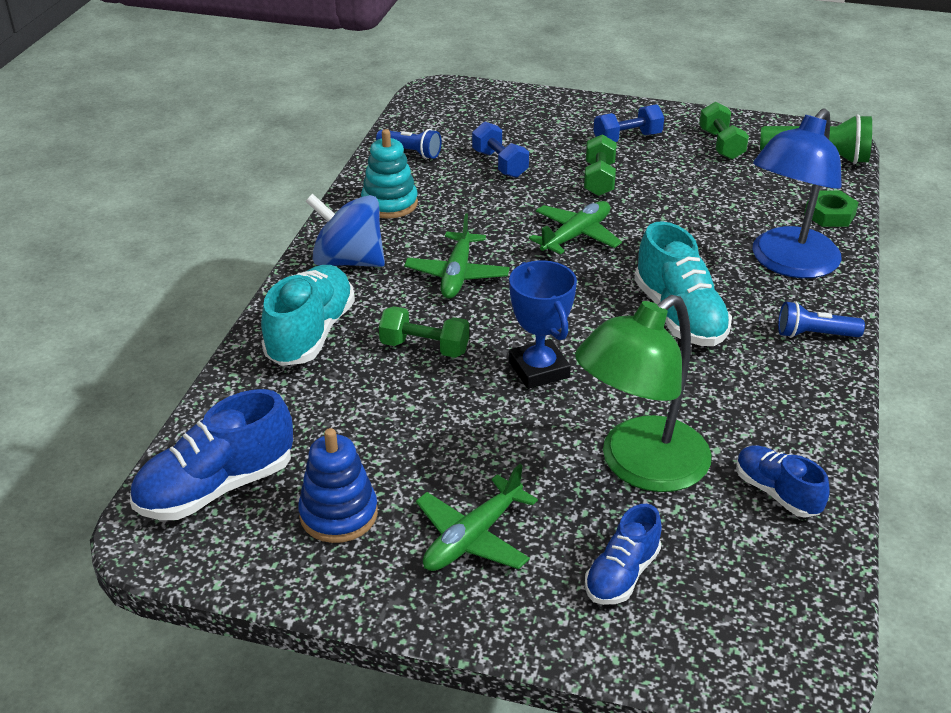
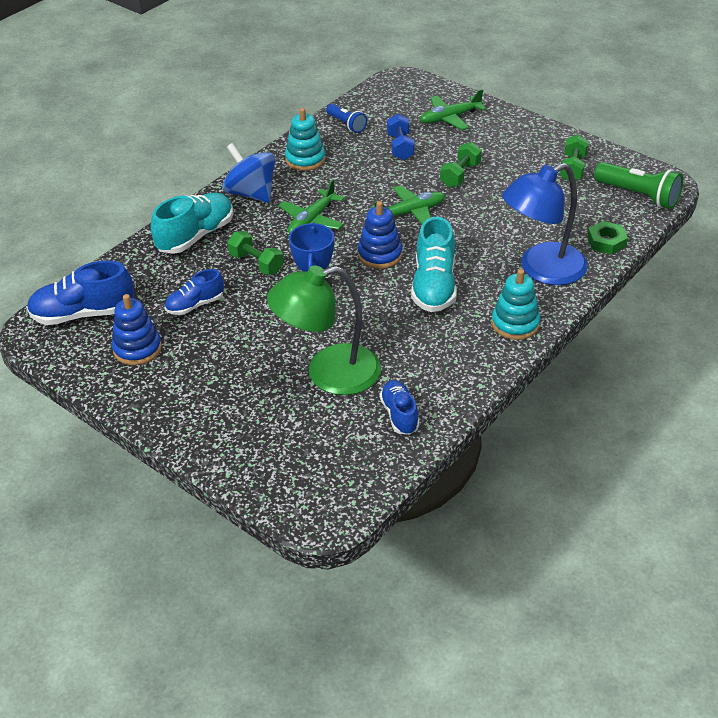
camera: 25 degrees right, 5 degrees up
green plane [416,464,538,571] -> green plane moved to [420,89,486,130]
blue shoe [585,504,662,605] -> blue shoe moved to [165,269,224,315]
blue dumbbell [593,104,664,142] -> none
blue flashlight [778,301,865,338] -> turquoise stacking toy [492,269,540,340]
none -> blue stacking toy [358,201,402,269]

